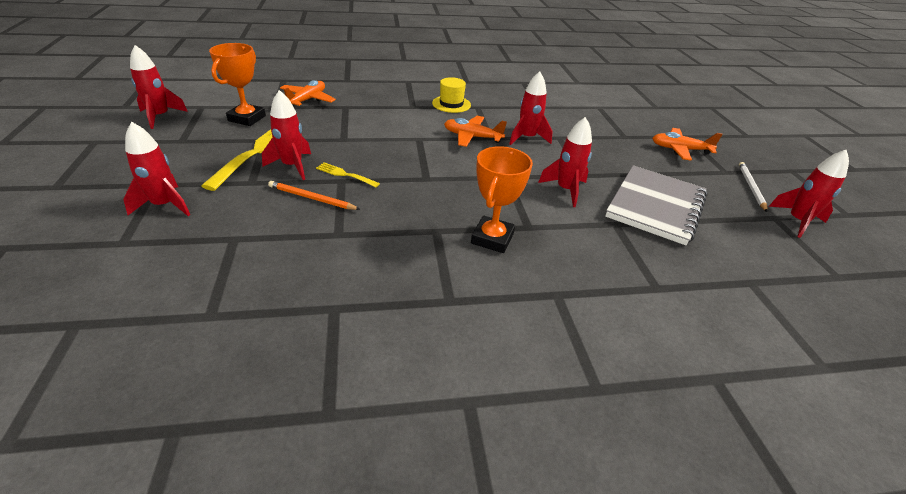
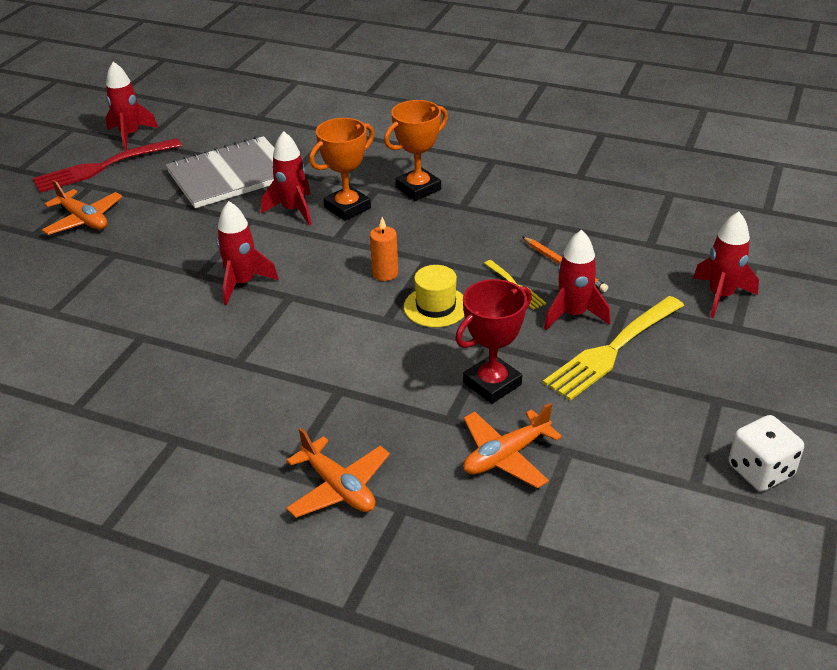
camera: 145 degrees left, 0 degrees up
red rocket [130,45,188,129] -> white dice [729,415,804,491]
orange trophy [209,43,266,126] -> orange trophy moved to [309,118,375,221]
yellow hat [432,77,471,113] -> yellow hat moved to [404,265,464,327]
orange plane [444,116,507,147] -> orange plane moved to [286,428,390,518]
white pencil [739,162,768,212] -> red fork [33,138,182,193]
none -> orange candle [370,217,398,281]
none -> red trophy [455,279,532,404]

